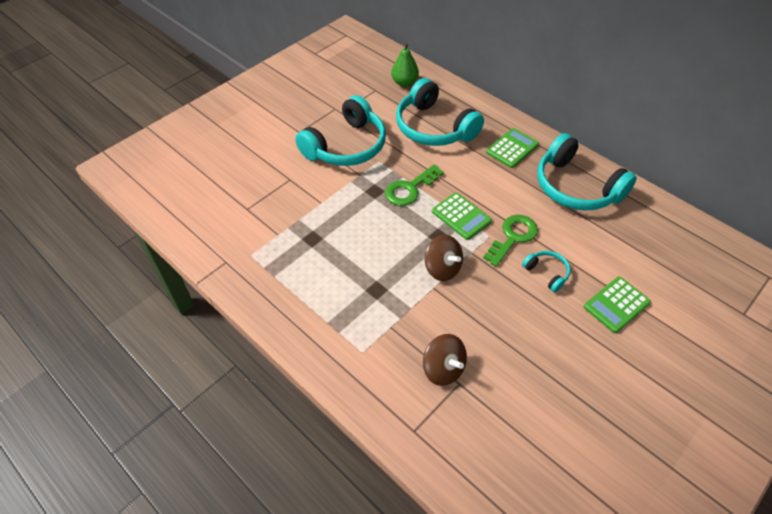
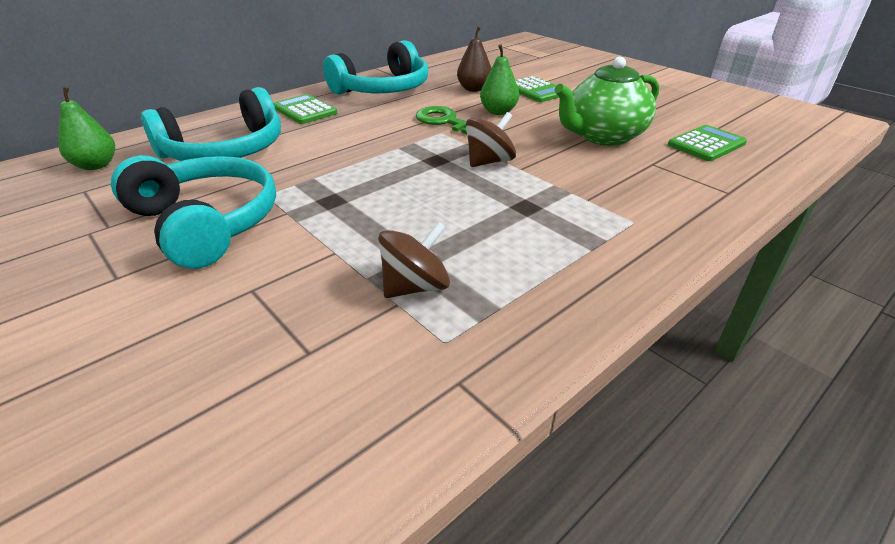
camera: 85 degrees left, 15 degrees down
green key [385,164,444,206] -> none
brown spinning top [423,334,467,386] -> brown spinning top moved to [378,221,450,298]
green calculator [432,193,492,240] -> green calculator moved to [668,125,747,161]
turquoise headphones [522,251,570,292] -> green pear [480,44,519,115]
none -> brown pear [457,26,491,92]
none -> green teapot [554,56,659,146]

